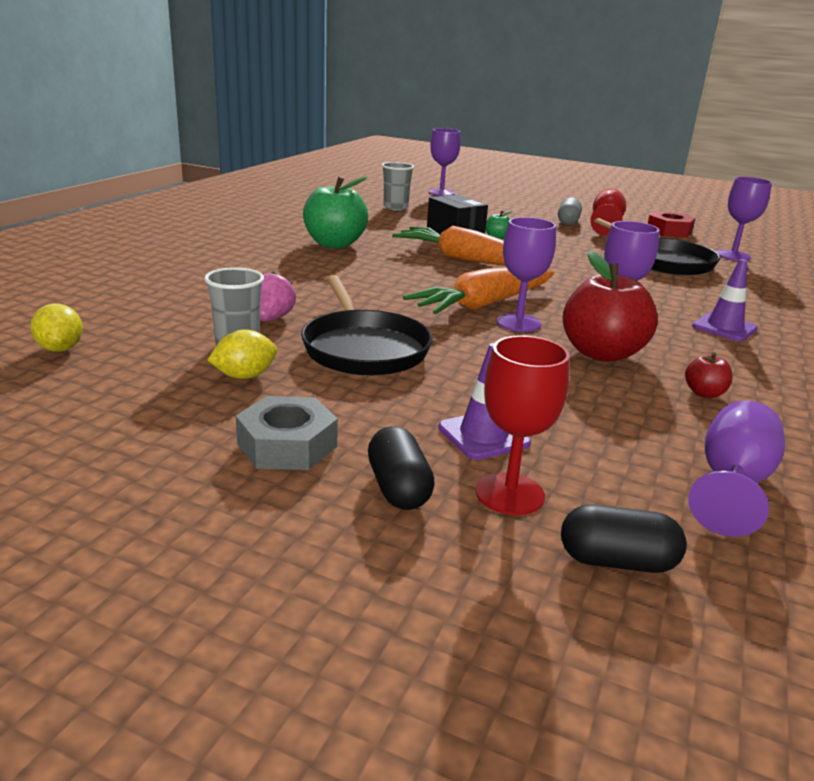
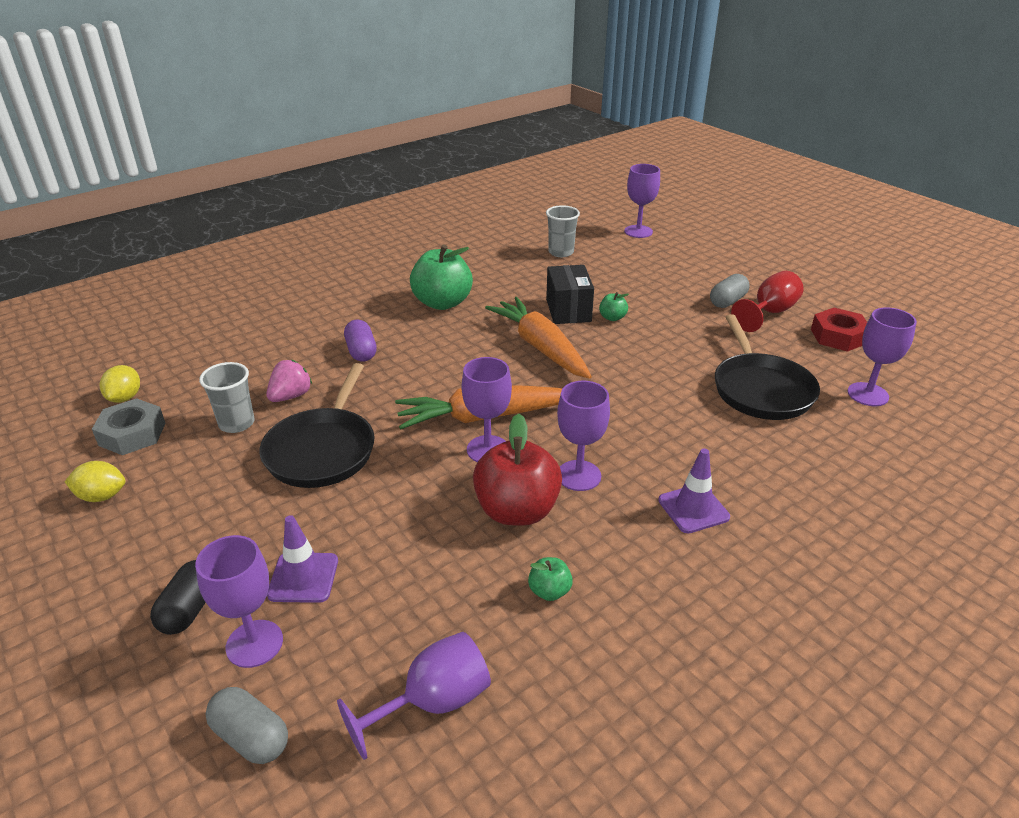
camera: 30 degrees right, 10 degrees up
yellow lemon [207,329,277,379] -> yellow lemon moved to [65,461,126,502]
grey nut [236,396,338,470] -> grey nut moved to [92,398,166,455]
red goblet [476,336,570,515] -> purple goblet [195,535,283,668]
black capsule [561,505,687,573] -> grey capsule [206,687,288,764]
red apple [685,352,733,398] -> green apple [528,557,573,601]
none -> purple capsule [344,320,377,362]

